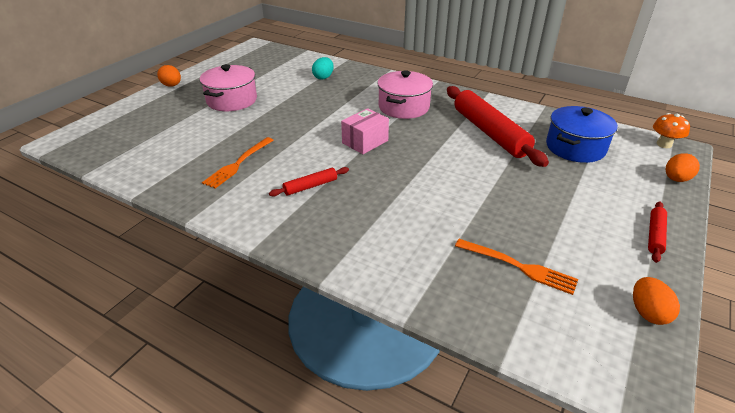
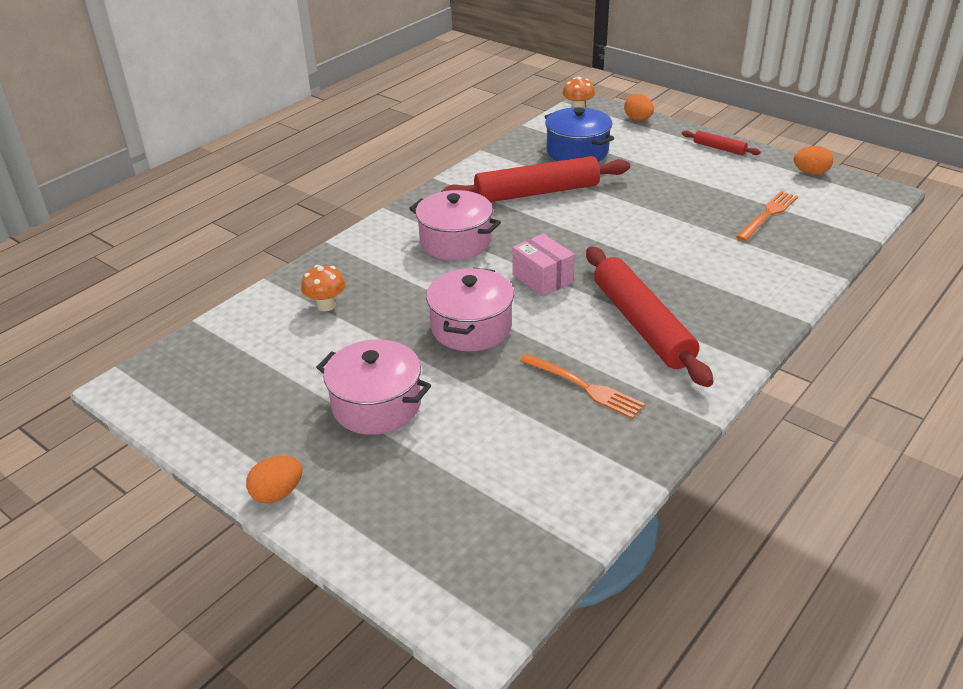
camera: 80 degrees left, 0 degrees up
red rolling pin [269,167,349,197] -> red rolling pin [586,246,713,387], size x2.20
turquoise egg [312,57,334,79] -> orange mushroom [301,265,346,311]
none -> pink pot [426,267,514,351]

